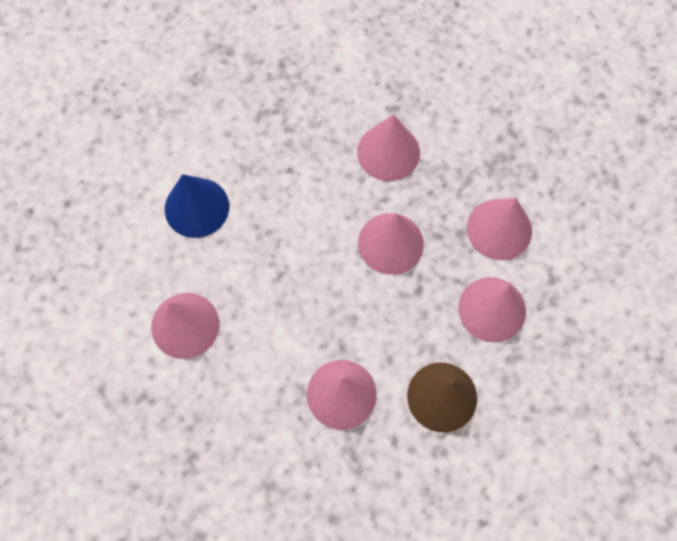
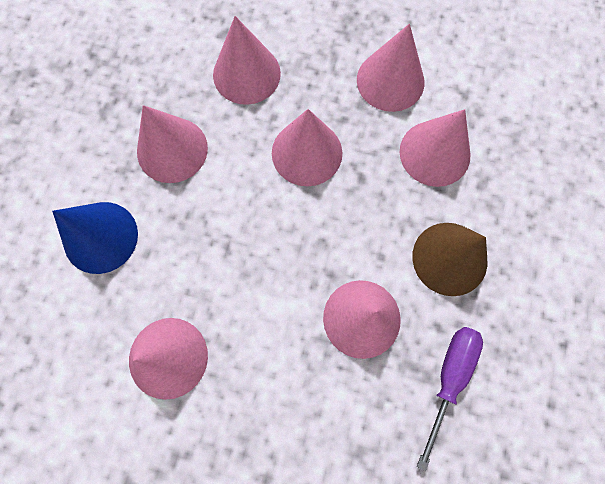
camera: 35 degrees left, 5 degrees up
none -> pink cone [137,105,208,183]
none -> purple screwdriver [417,327,483,471]

